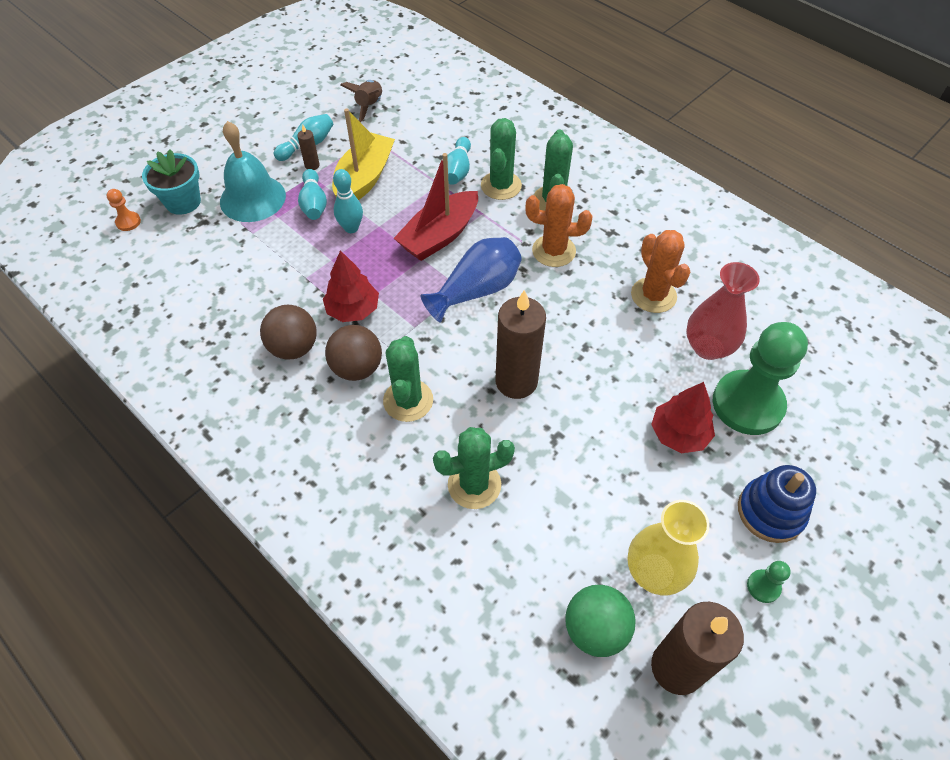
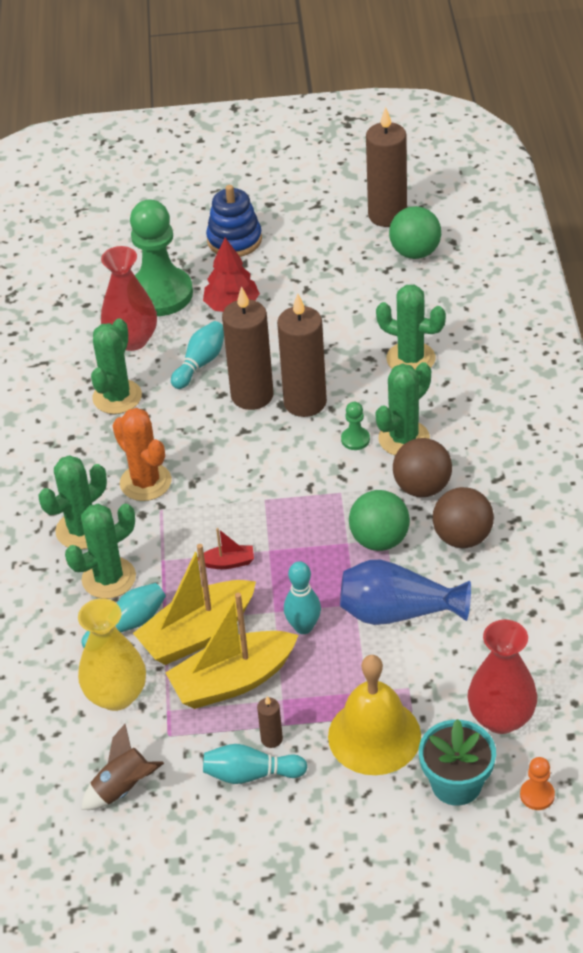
camera: 135 degrees left, 10 degrees down
turquoise bell [220,121,286,222] -> yellow bell [328,655,421,775]
turquoise bowling pin [298,169,327,220] -> turquoise bowling pin moved to [171,321,224,389]
red tree [323,250,379,322] -> green ball [349,490,410,551]
red boat [394,153,478,261] -> red boat [198,528,254,569], size x0.44
blue vase [420,237,522,322] -> blue vase moved to [340,560,471,625]
yellow vase [627,500,710,595] -> yellow vase moved to [78,598,146,711]
orange cactus [631,230,690,313] -> green cactus [91,318,142,414]
green pawn [747,561,791,603] -> green pawn moved to [341,402,370,450]
none -> yellow boat [133,544,256,665]
none -> brown candle [222,286,273,410]
none -> red vase [468,620,537,734]

